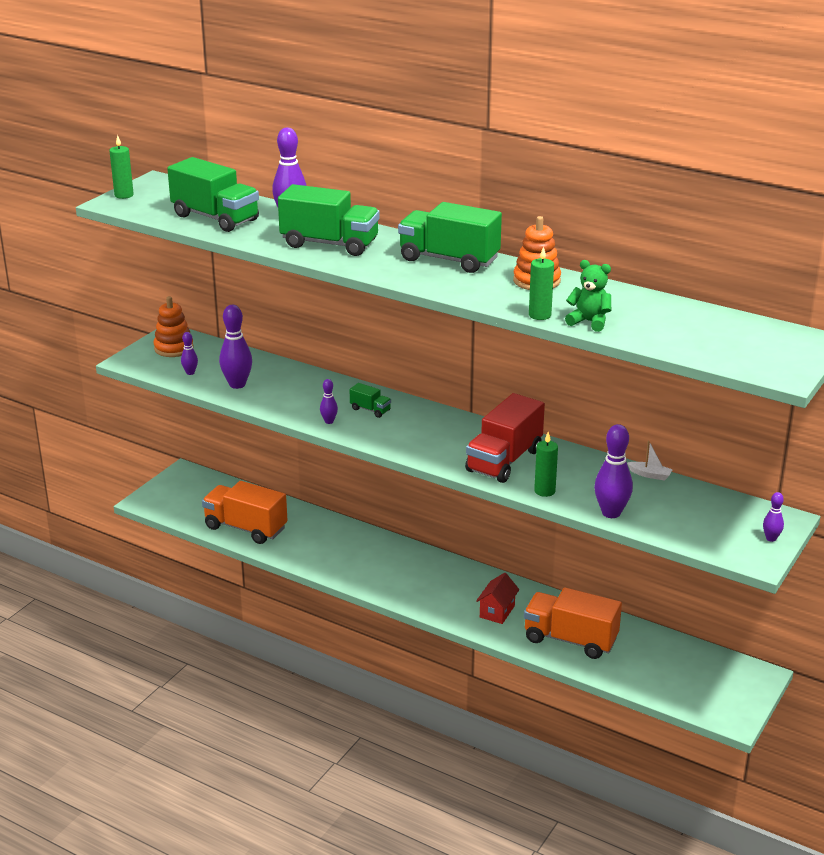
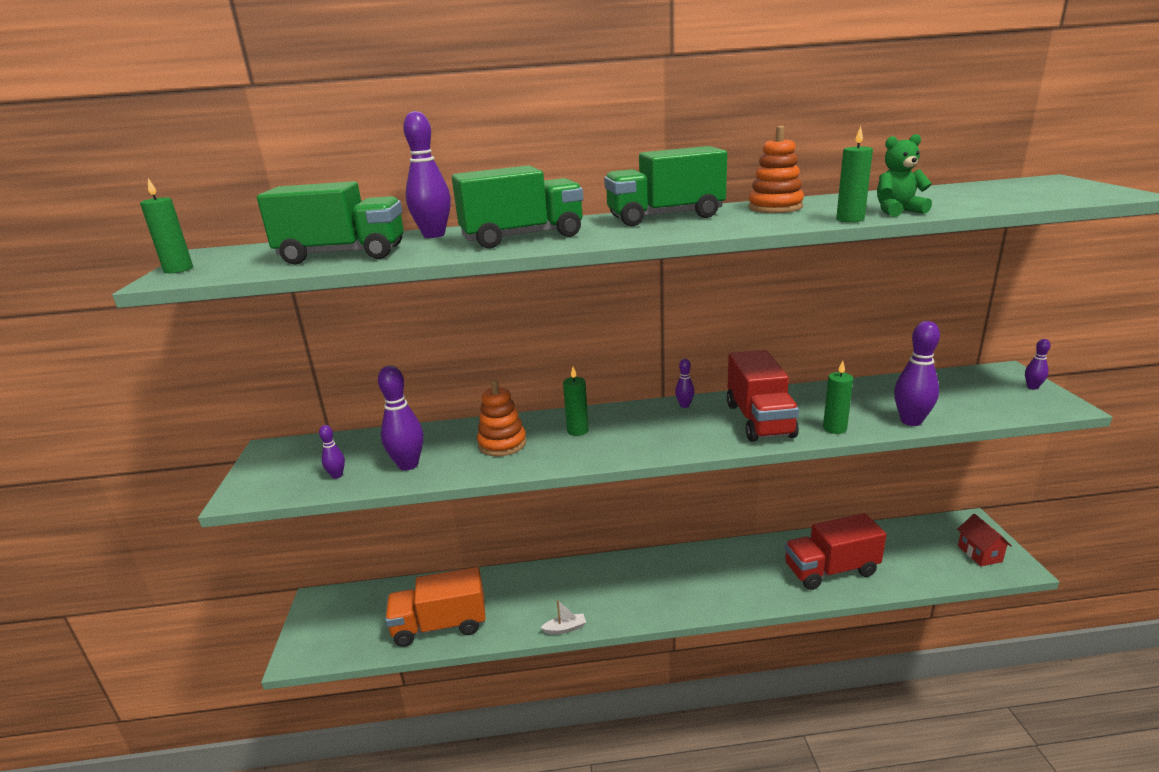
camera: 35 degrees left, 5 degrees down
orange stacking toy [154,296,194,357] -> orange stacking toy moved to [477,379,527,456]
purple bowling pin [320,379,338,424] -> purple bowling pin moved to [675,359,695,408]
green truck [350,383,391,418] -> green candle [563,367,589,436]
red house [476,573,519,624] -> red house moved to [957,514,1012,566]
orange truck [524,587,622,659] -> red truck [784,513,887,590]
white boat [627,441,673,480] -> white boat moved to [541,600,586,634]

